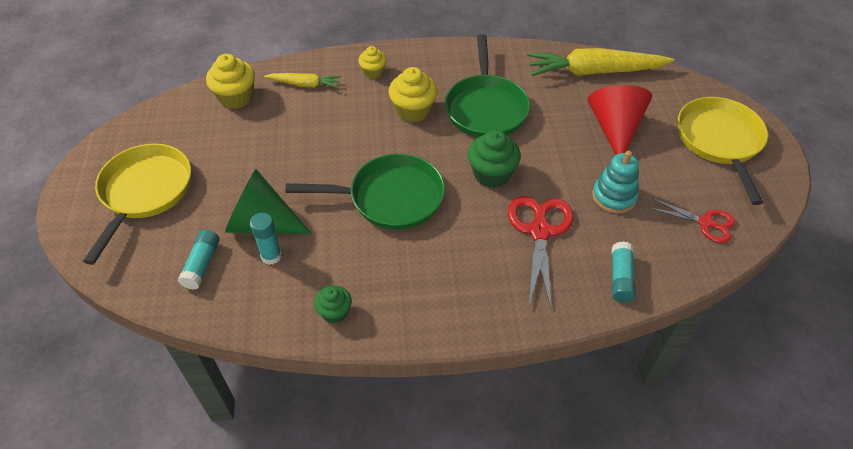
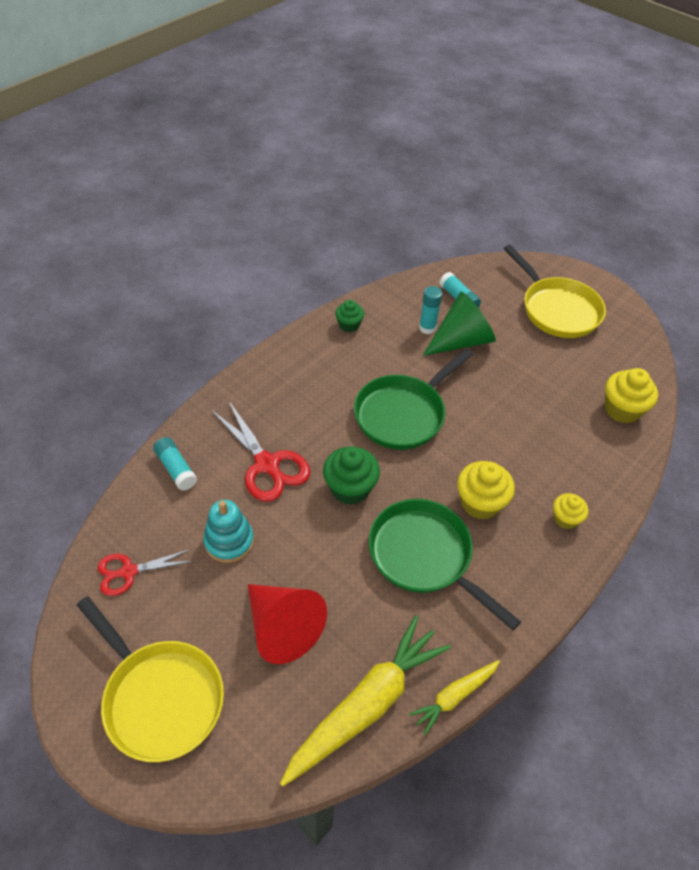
camera: 135 degrees right, 0 degrees up
yellow carrot [264,73,341,88] -> yellow carrot moved to [409,660,500,735]

